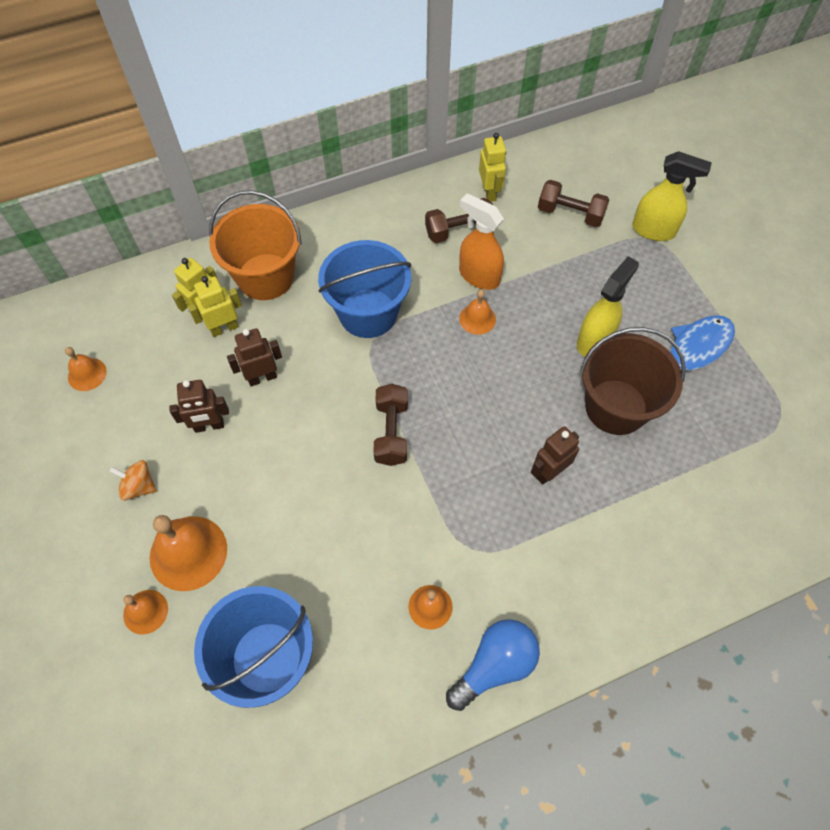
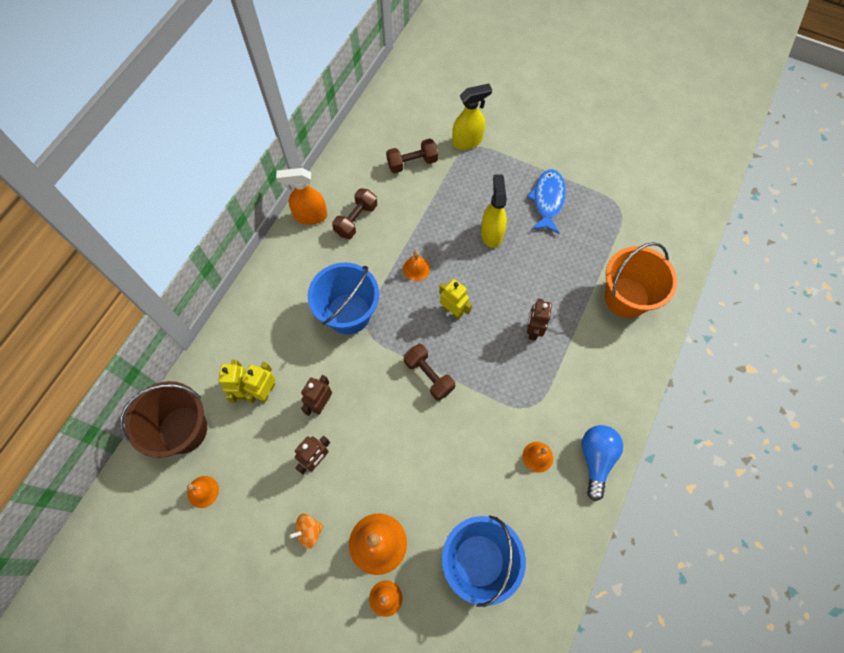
camera: 40 degrees left, 5 degrees up
orange bucket [209,190,302,300] -> orange bucket moved to [605,242,677,318]
orange spray bottle [459,193,504,290] -> orange spray bottle moved to [276,168,328,225]
yellow robot [479,133,506,202] -> yellow robot moved to [439,279,472,320]
brown bucket [580,327,686,435] -> brown bucket moved to [120,381,207,458]

